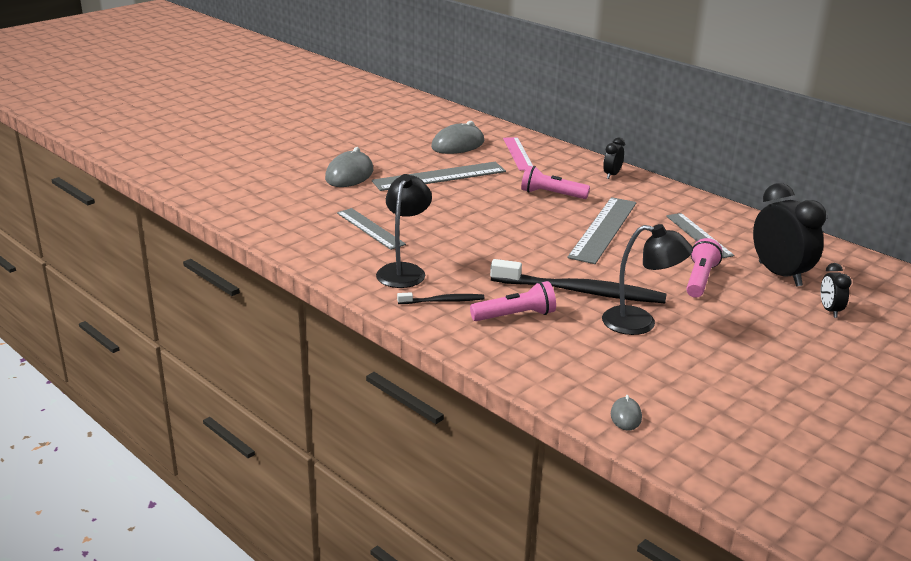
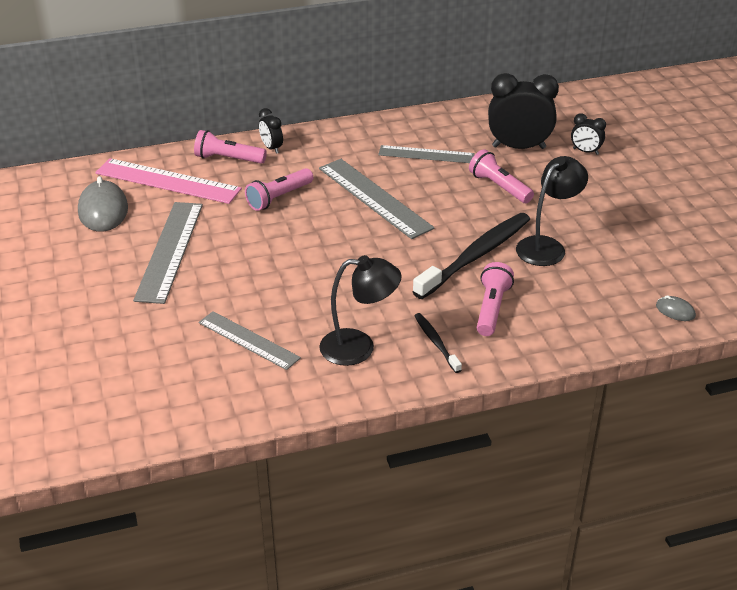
camera: 60 degrees left, 10 degrees up
grey mouse [325,147,373,187] -> none
grey ruler [337,208,406,250] -> grey ruler turned 45 degrees clockwise [199,311,301,370]
black lamp [376,174,432,288] -> black lamp turned 135 degrees clockwise [319,255,402,366]
black toothbrush [397,292,485,304] -> black toothbrush turned 45 degrees counterclockwise [414,313,462,373]
pink ruler [503,137,533,171] -> pink ruler [95,158,242,204], size x1.53
none -> pink flashlight [194,130,267,164]

